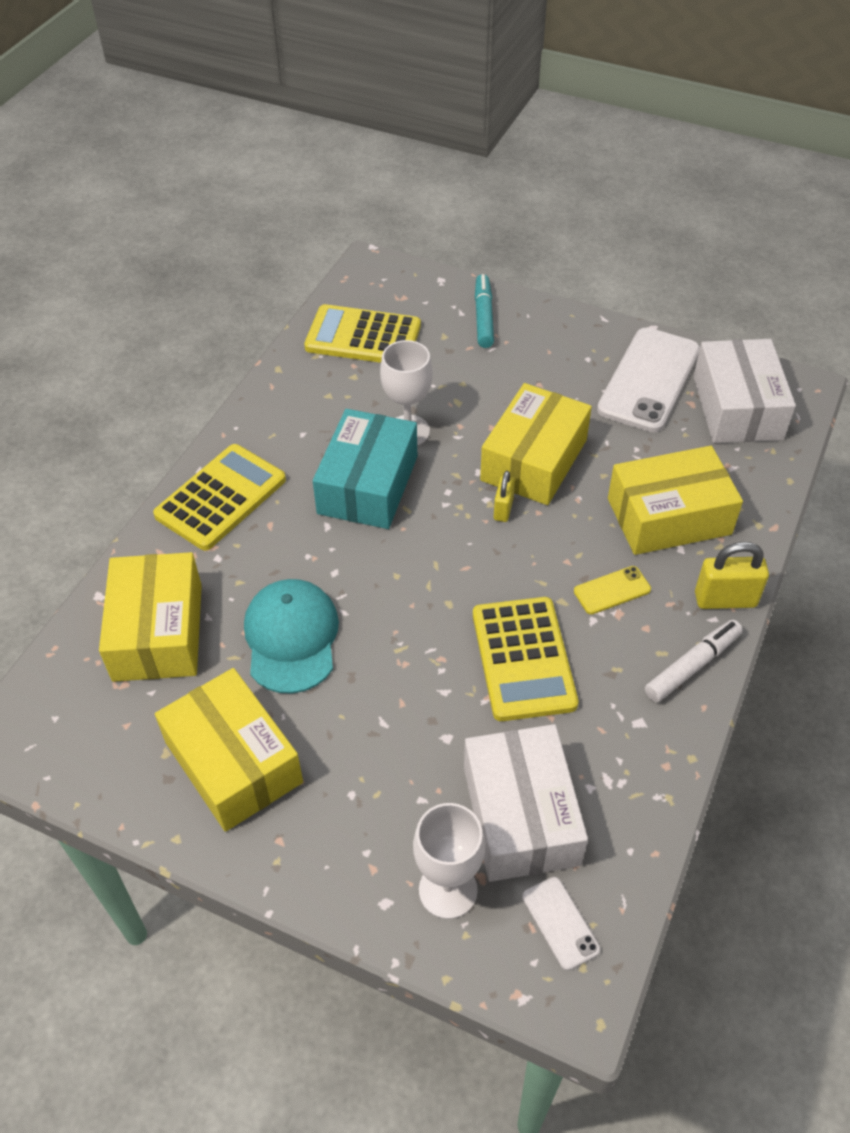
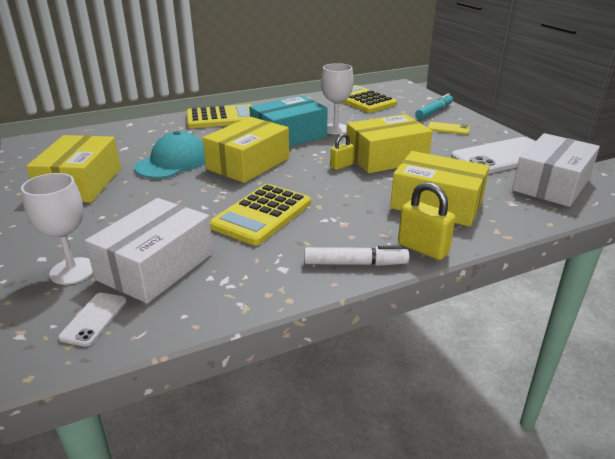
camera: 40 degrees right, 20 degrees down
yellow box [99,552,202,682] -> yellow box moved to [203,117,289,183]
yellow phone [574,566,651,614] -> yellow phone moved to [428,122,470,135]

